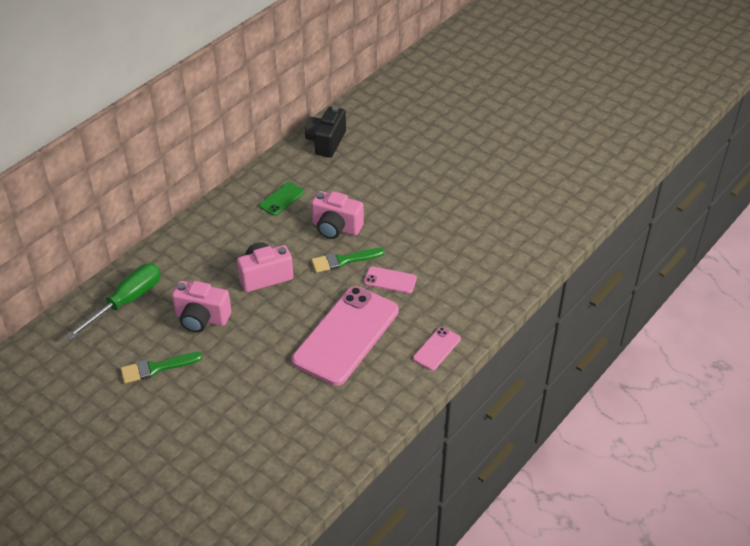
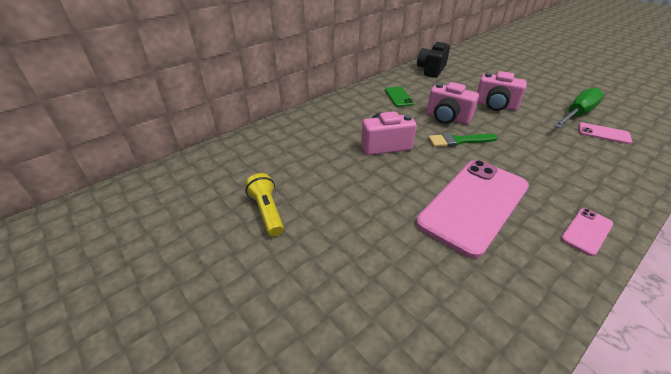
camera: 10 degrees right, 5 degrees down
green screwdriver [66,264,161,340] -> green screwdriver moved to [553,88,604,128]
green brush [121,352,203,383] -> yellow flashlight [245,173,284,237]
pink camera [172,281,231,333] -> pink camera moved to [477,71,527,111]
green phone [259,182,304,216] -> green phone turned 60 degrees counterclockwise [385,87,414,107]
pink phone [364,267,417,293] -> pink phone moved to [578,123,632,144]

